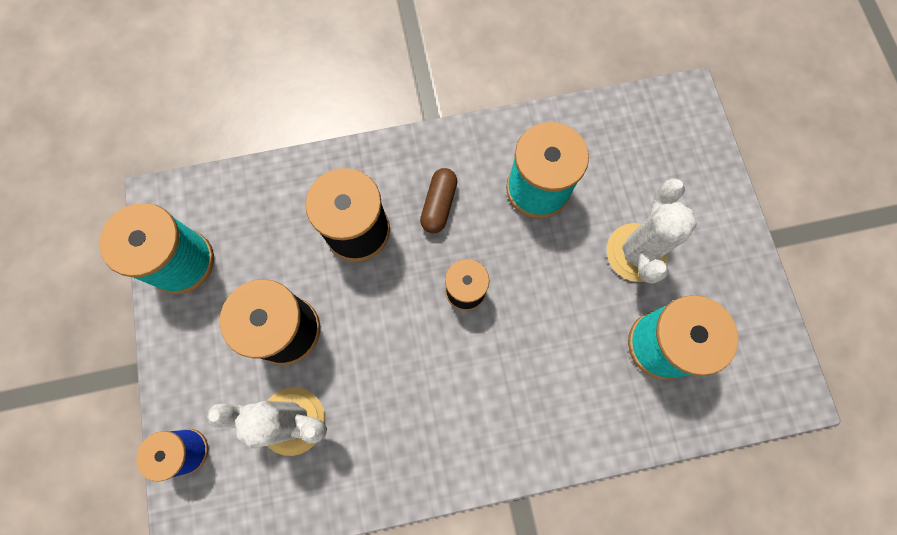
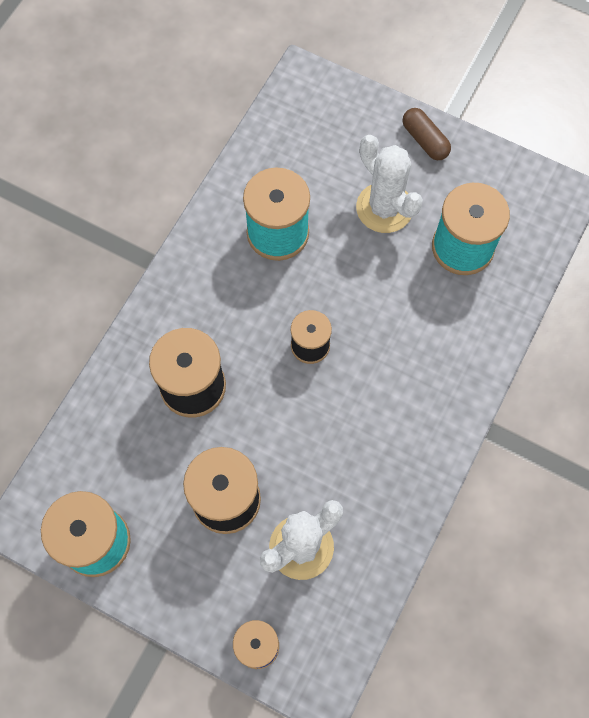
camera: 50 degrees left, 5 degrees down
brown capsule [420,168,457,233] -> brown capsule moved to [402,108,451,160]

